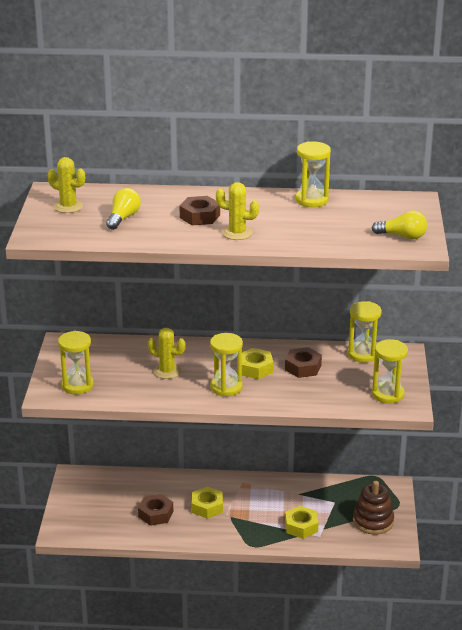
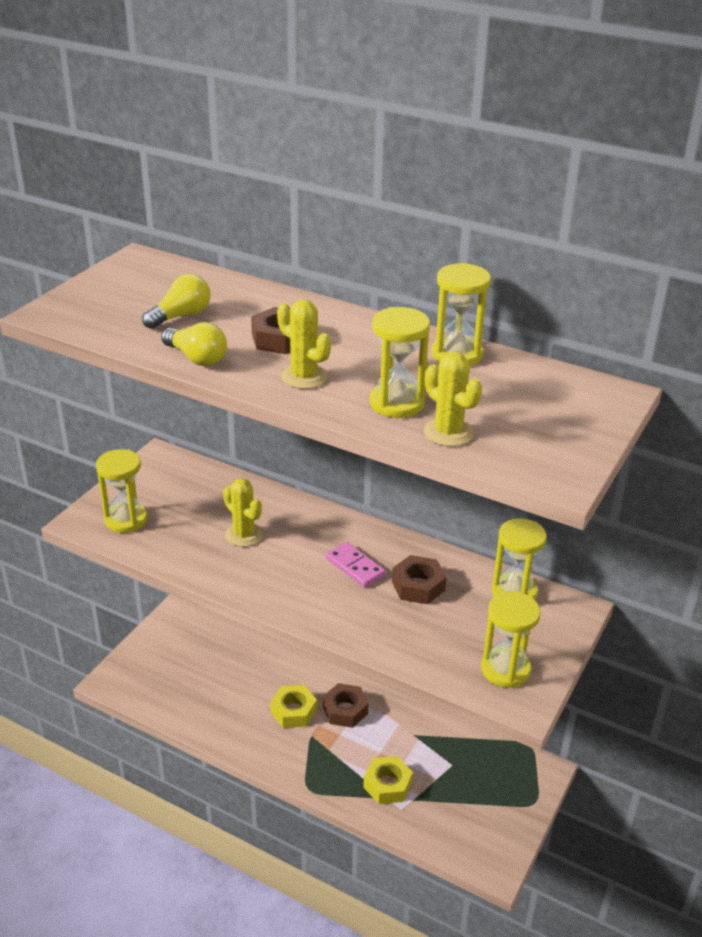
camera: 25 degrees right, 5 degrees up
yellow cactus [48,157,85,213] -> yellow cactus moved to [424,352,482,446]
brown nut [138,494,173,526] -> brown nut moved to [323,683,368,728]
yellow hourglass [210,333,243,397] -> yellow hourglass moved to [370,307,430,418]
yellow nut [242,348,274,379] -> pink domino [326,542,386,587]
brown stacking toy [353,481,394,535] -> none
yellow light bulb [372,210,427,240] -> yellow light bulb moved to [161,322,227,366]

